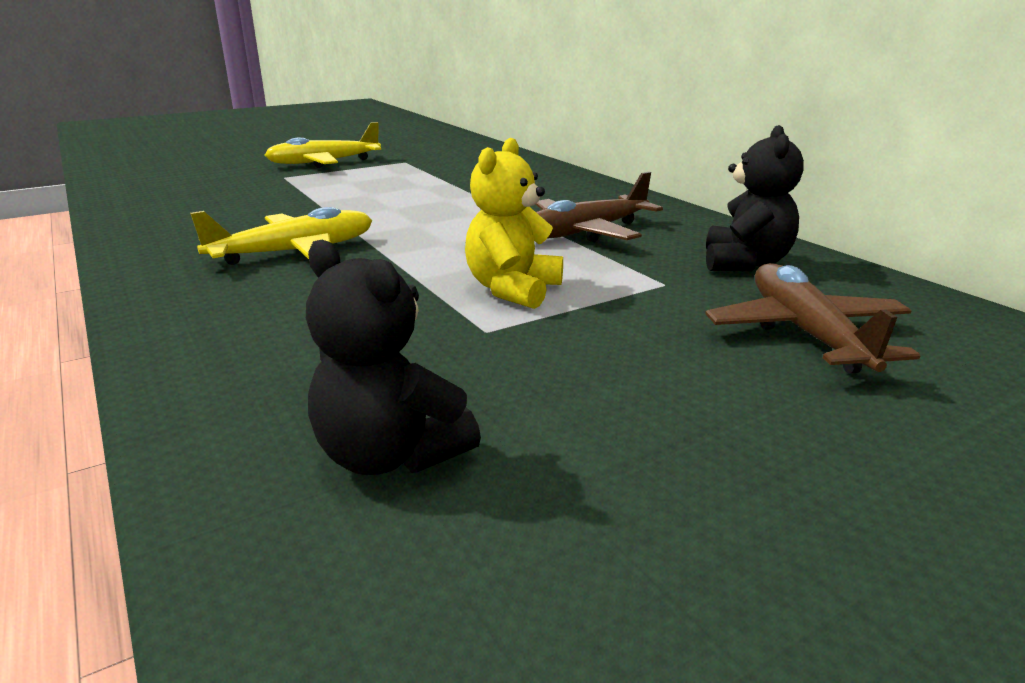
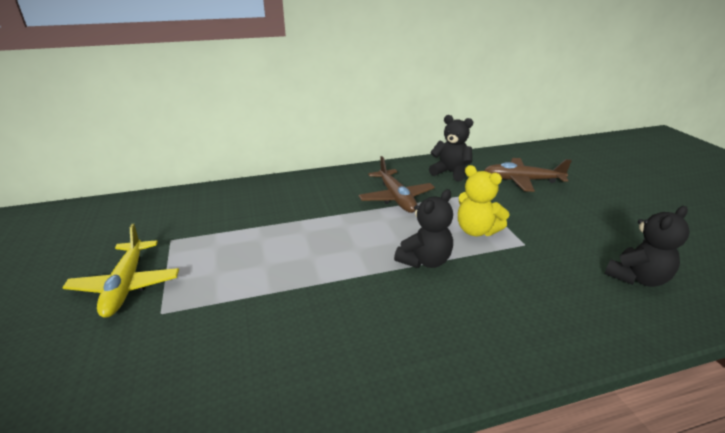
camera: 75 degrees left, 5 degrees up
yellow plane [190,207,372,265] -> none
none -> black teddy bear [394,189,453,268]

